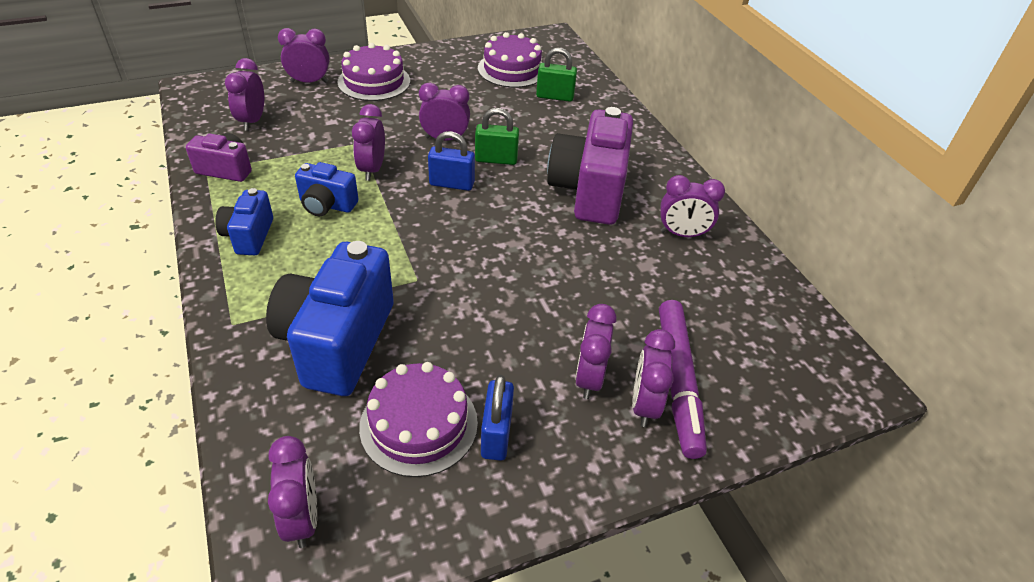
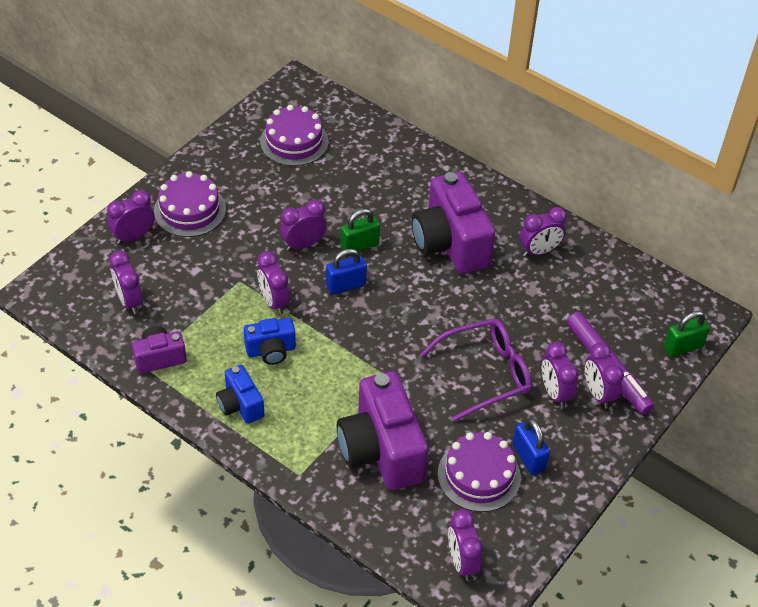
camera: 30 degrees left, 5 degrees up
blue camera [266,241,394,396] -> purple camera [337,371,429,490]
purple clock [268,436,317,548] -> purple clock turned 150 degrees counterclockwise [448,509,483,581]
green padlock [536,48,577,102] -> green padlock moved to [664,311,710,357]
none -> purple glasses [420,319,532,422]

